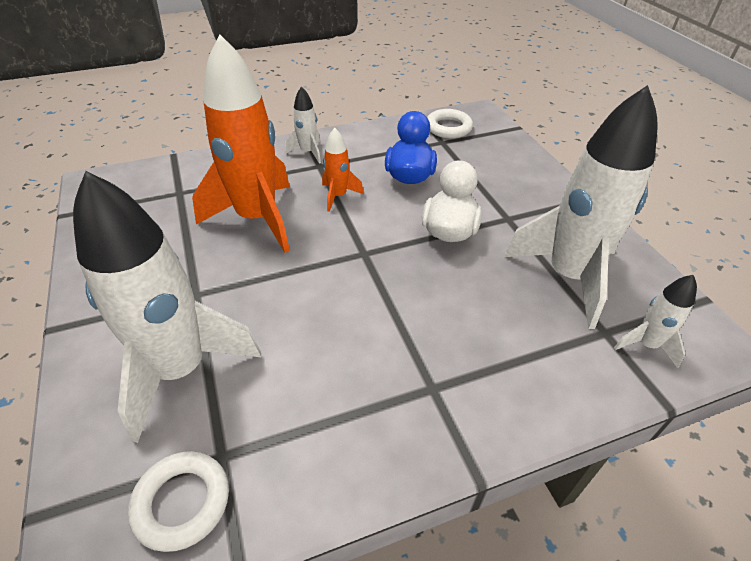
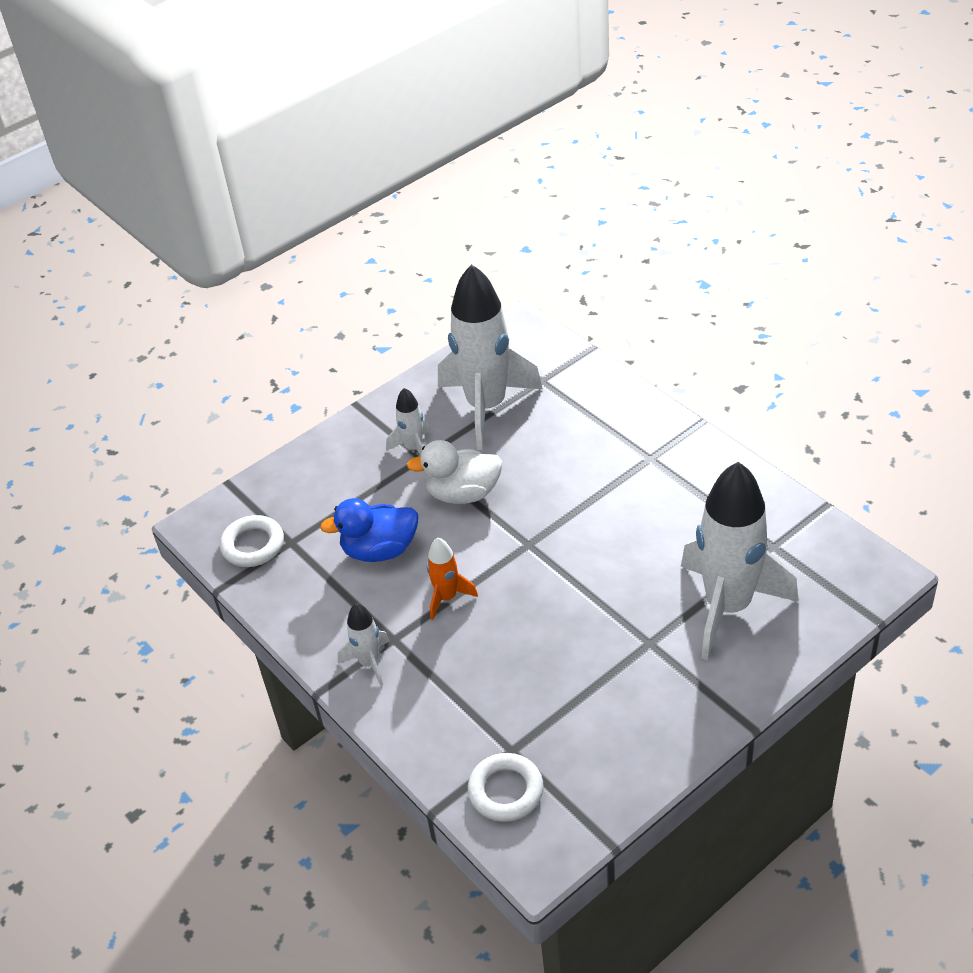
camera: 105 degrees left, 0 degrees up
white ring [128,451,229,552] -> white ring moved to [468,753,544,822]
orange rocket [192,34,290,253] -> none
white rocket [614,275,697,368] -> white rocket moved to [386,388,430,456]

